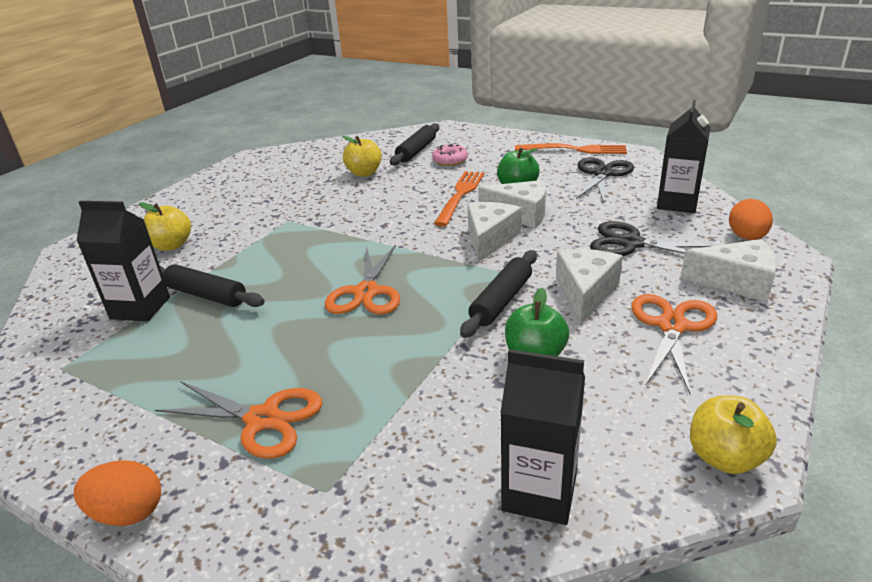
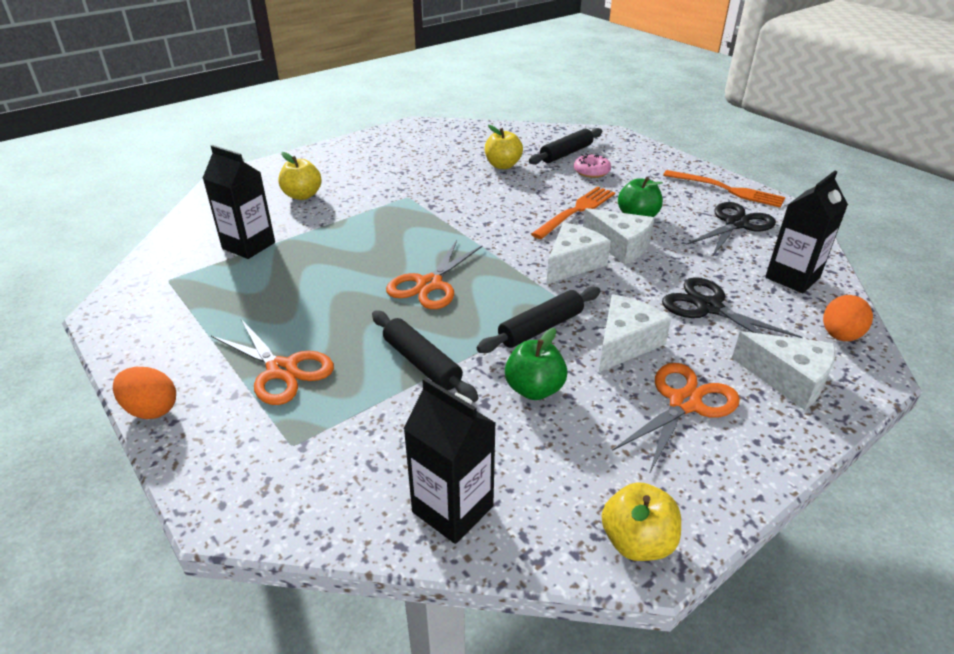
camera: 20 degrees right, 5 degrees up
black rolling pin [160,264,265,307] -> black rolling pin moved to [372,310,479,402]

